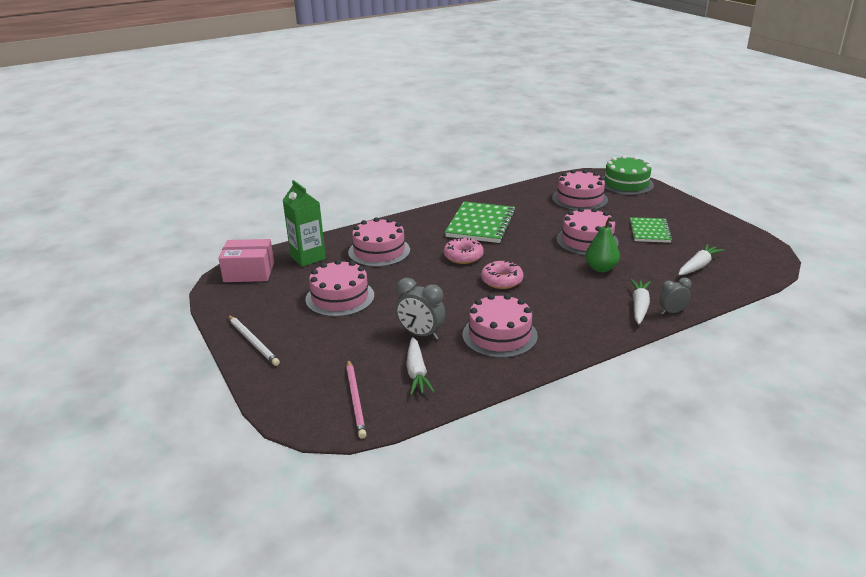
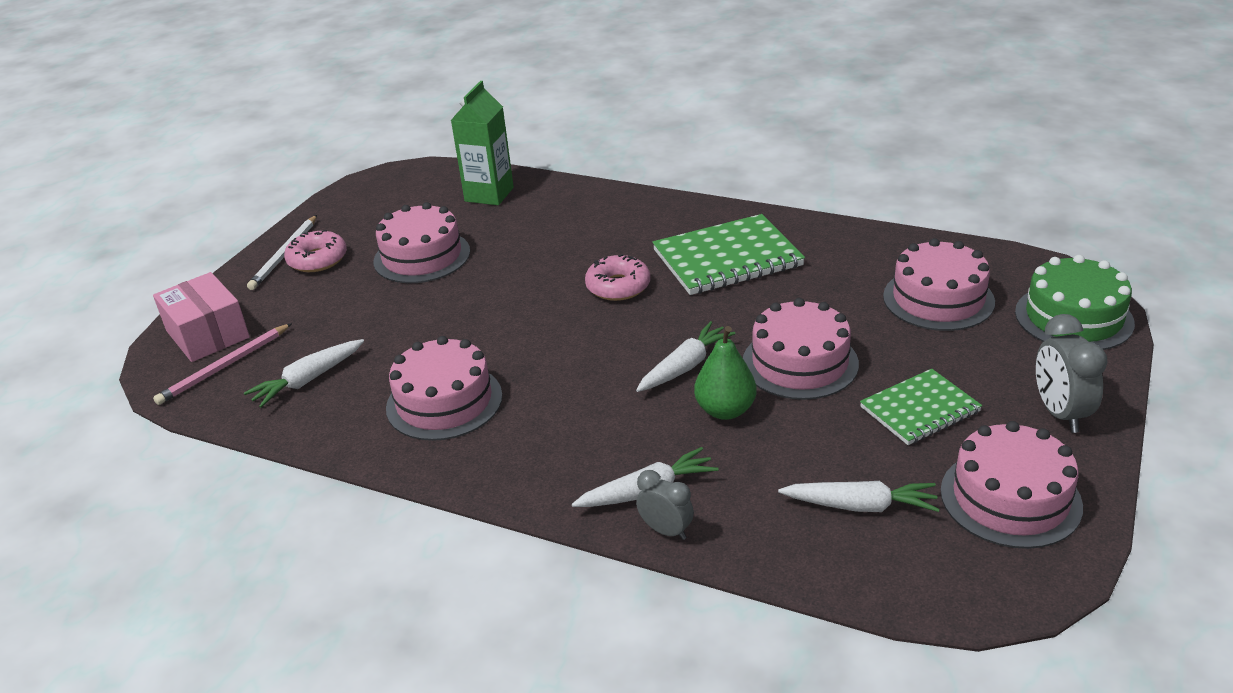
camera: 55 degrees right, 5 degrees up
pink box [219,239,274,282] -> pink box moved to [153,272,250,362]
pink cake [348,217,410,267] -> pink cake moved to [941,421,1083,549]
grey clock [395,278,445,340] -> grey clock moved to [1036,314,1108,433]
pink donut [481,261,524,289] -> pink donut moved to [284,230,347,272]
none -> white carrot [636,321,736,392]

